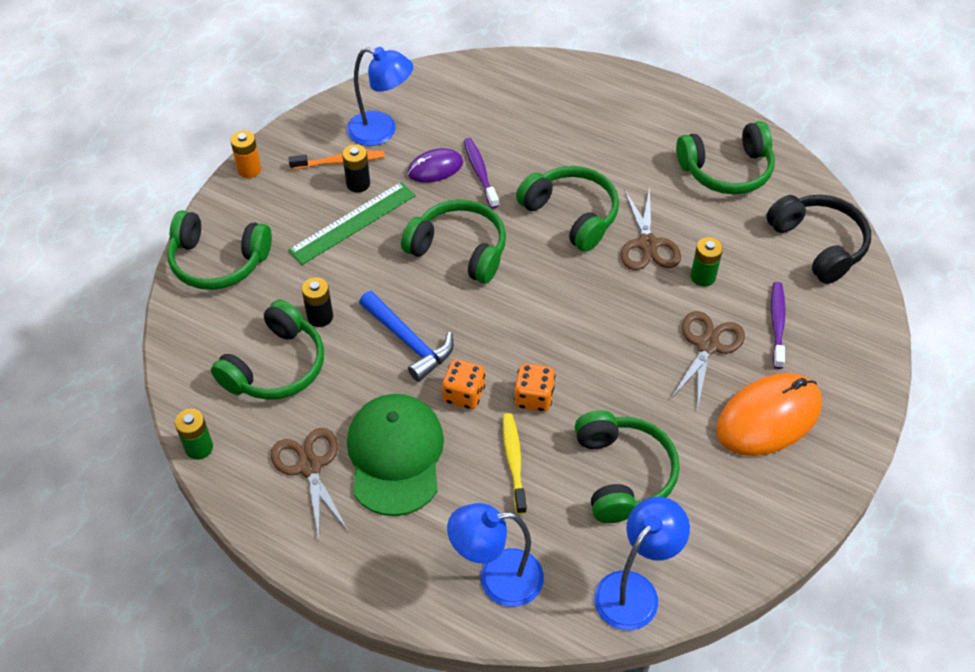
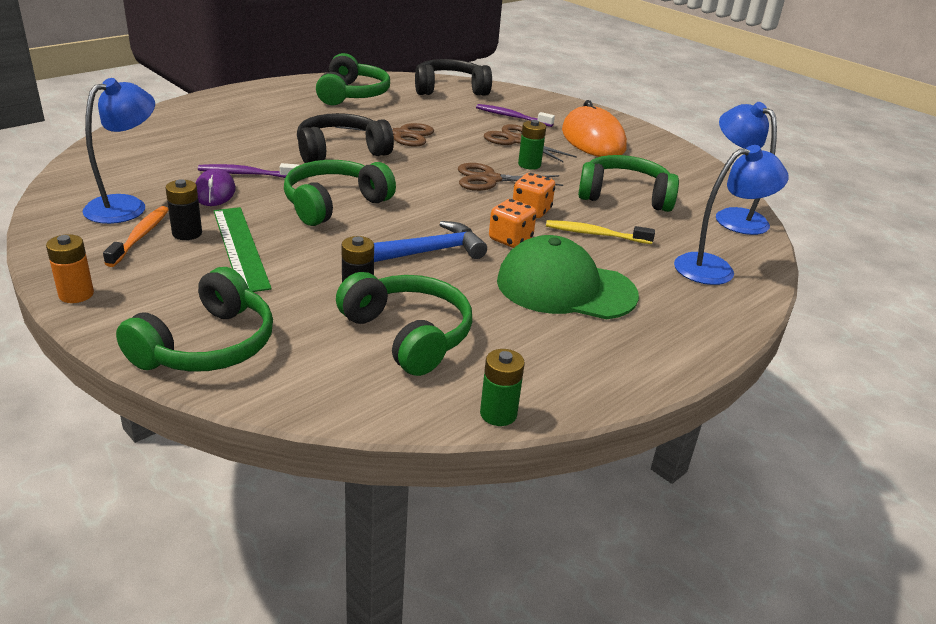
camera: 75 degrees left, 20 degrees down
brown scissors [270,428,349,539] -> brown scissors moved to [458,163,563,191]
blue lamp [447,503,544,607] -> blue lamp turned 120 degrees counterclockwise [674,145,789,285]
green headphones [516,166,619,252] -> black headphones [297,113,394,163]
green battery [691,237,723,287] -> green battery moved to [518,120,546,170]

